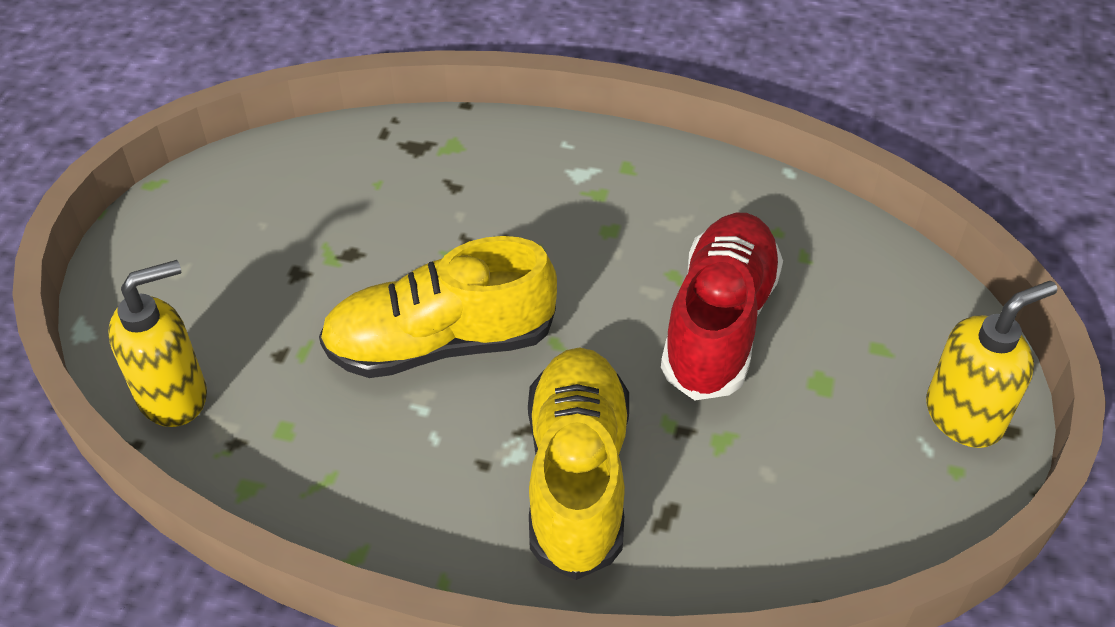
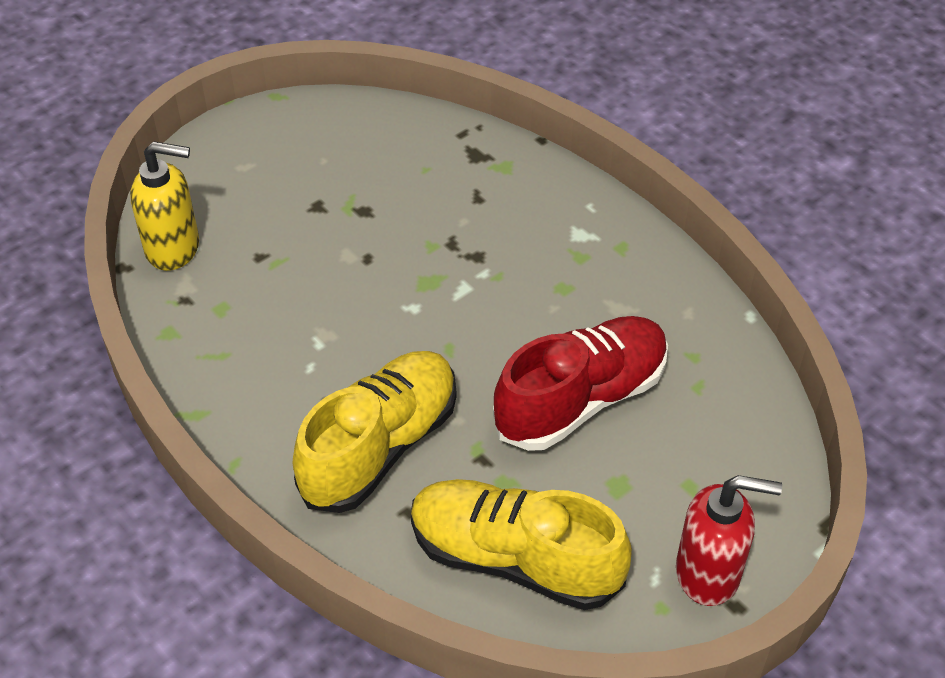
camera: 35 degrees right, 0 degrees up
yellow shoe [319,236,557,378] -> yellow shoe moved to [411,479,632,610]
yellow soap dispenser [926,281,1057,448] -> red soap dispenser [676,475,782,606]

